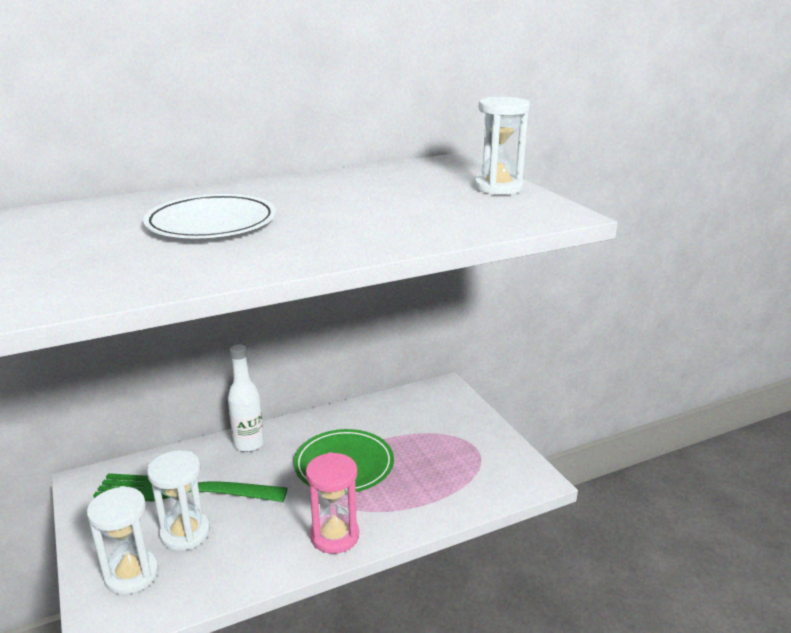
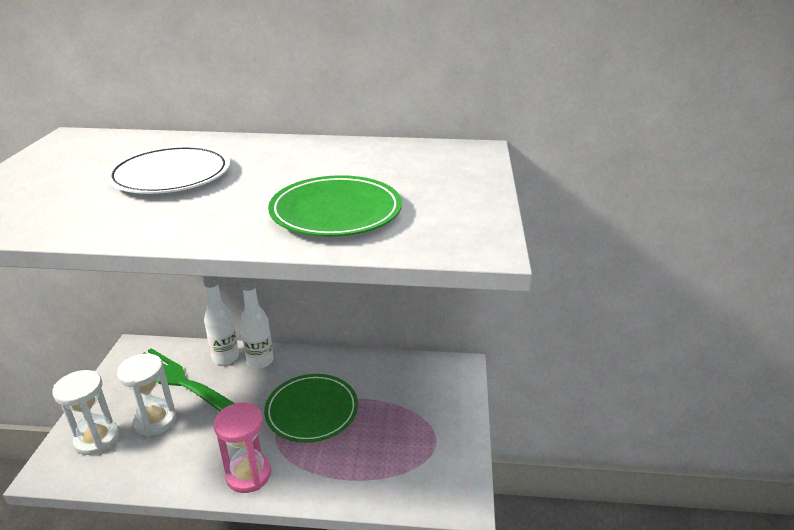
camera: 30 degrees right, 5 degrees up
white hourglass [475,97,530,195] -> none
none -> white bottle [203,276,239,365]
none -> green plate [268,175,402,237]

